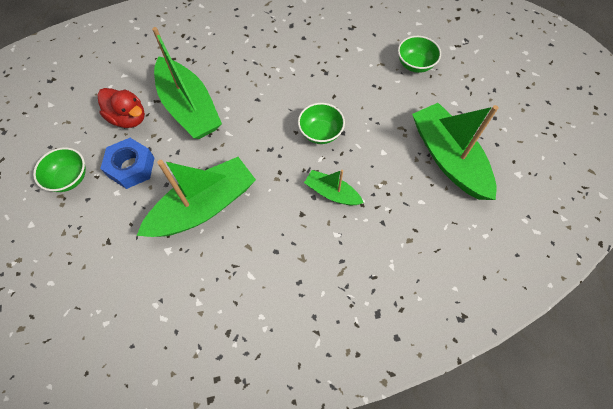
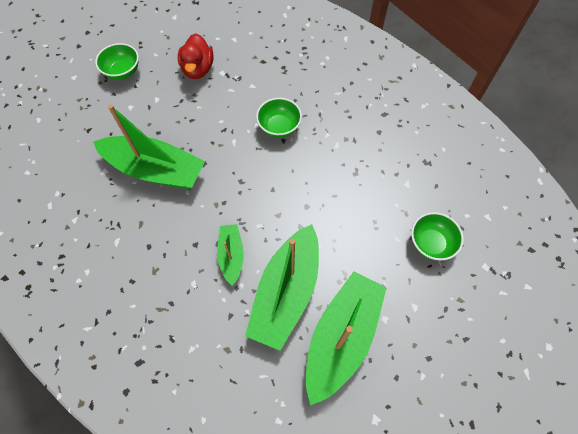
camera: 55 degrees right, 0 degrees up
blue nut [100,138,154,189] -> none
green boat [152,27,222,139] -> green boat moved to [245,224,319,351]
green bowl [298,103,345,144] -> green bowl moved to [256,98,302,138]

